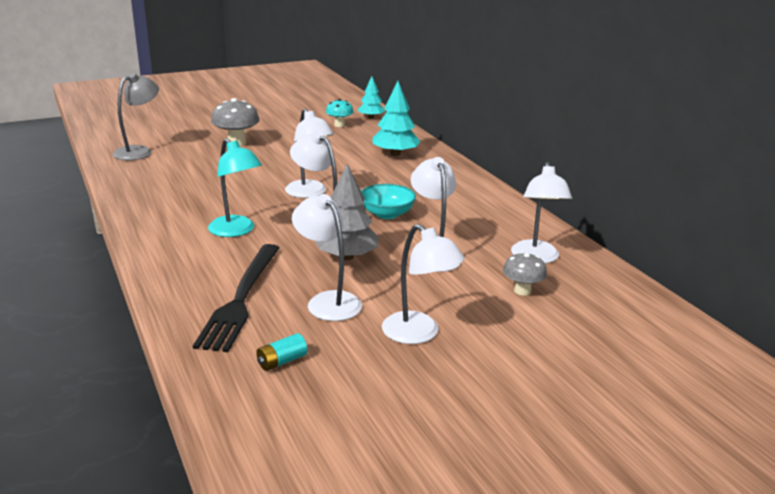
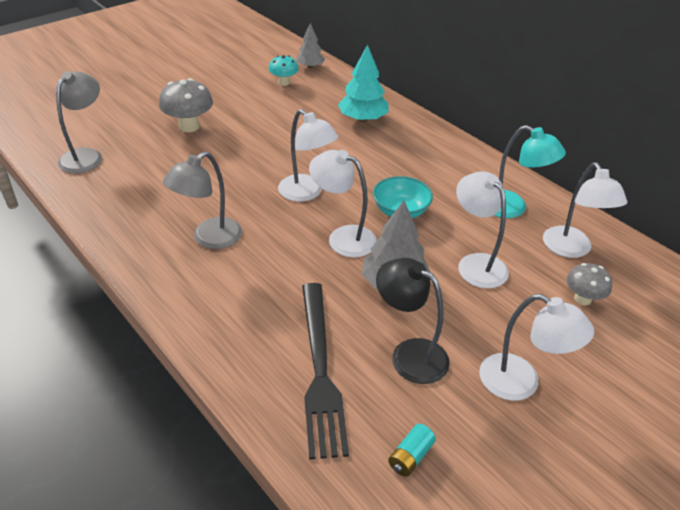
camera: 15 degrees left, 15 degrees up
turquoise lamp [208,138,262,237] -> turquoise lamp moved to [494,125,566,218]
white lamp [292,194,362,321] -> black lamp [376,258,450,384]
turquoise tree [357,76,385,119] -> grey tree [296,23,325,68]
none -> grey lamp [163,151,242,249]

